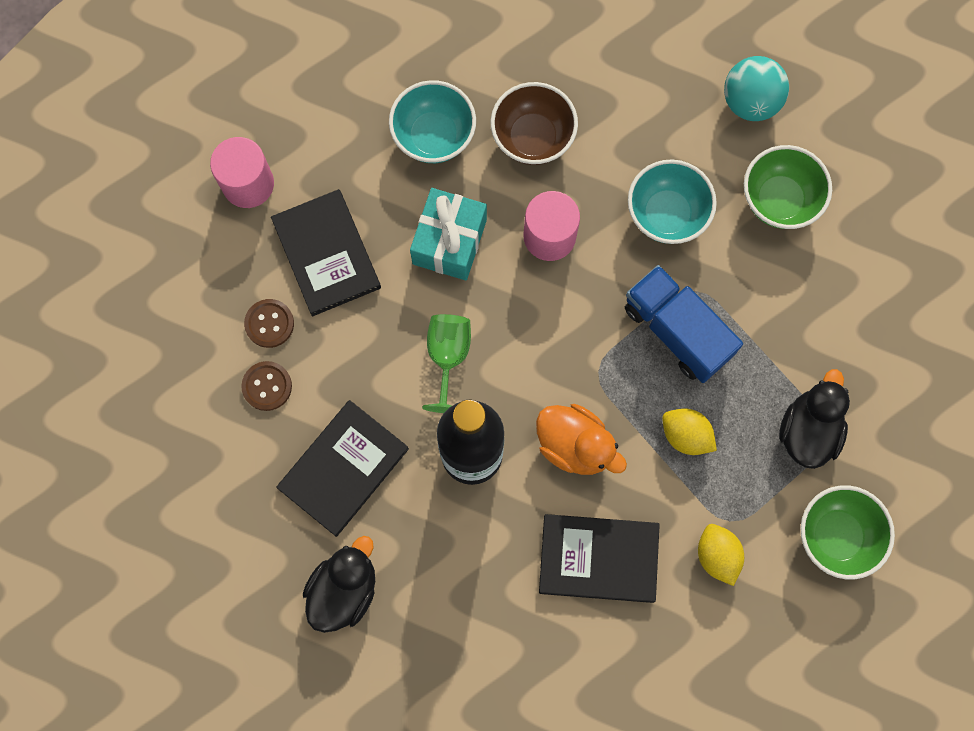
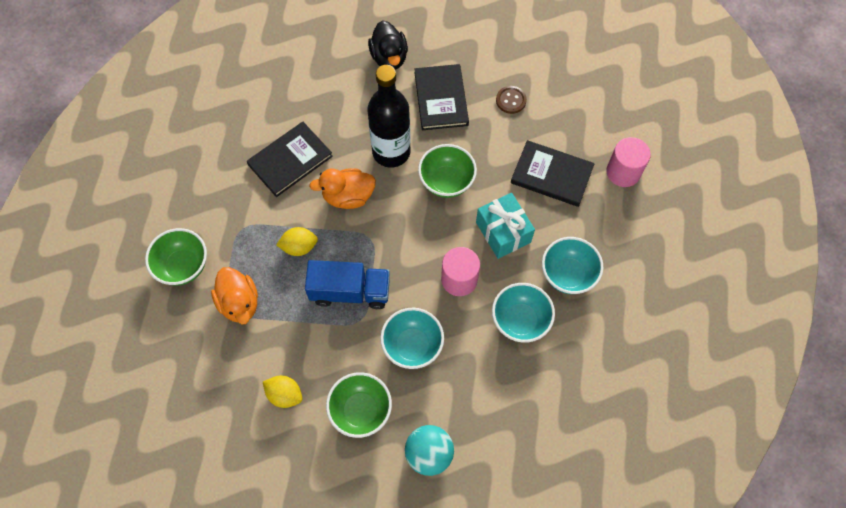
camera: 135 degrees right, 10 degrees down
brown button [244,299,294,348] -> none
green goblet [422,314,471,413] -> green bowl [418,144,477,198]
brown bowl [491,82,578,165] -> turquoise bowl [492,283,555,343]
yellow lemon [698,524,744,586] -> yellow lemon moved to [263,376,302,408]
black duck [779,369,850,469] -> orange duck [211,267,258,324]

